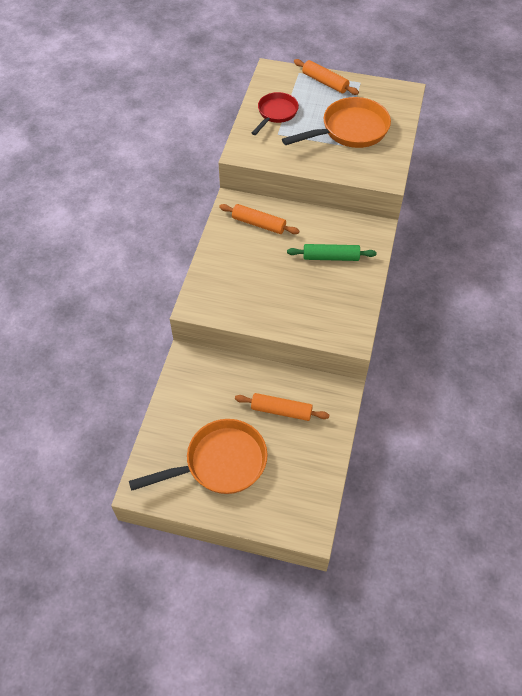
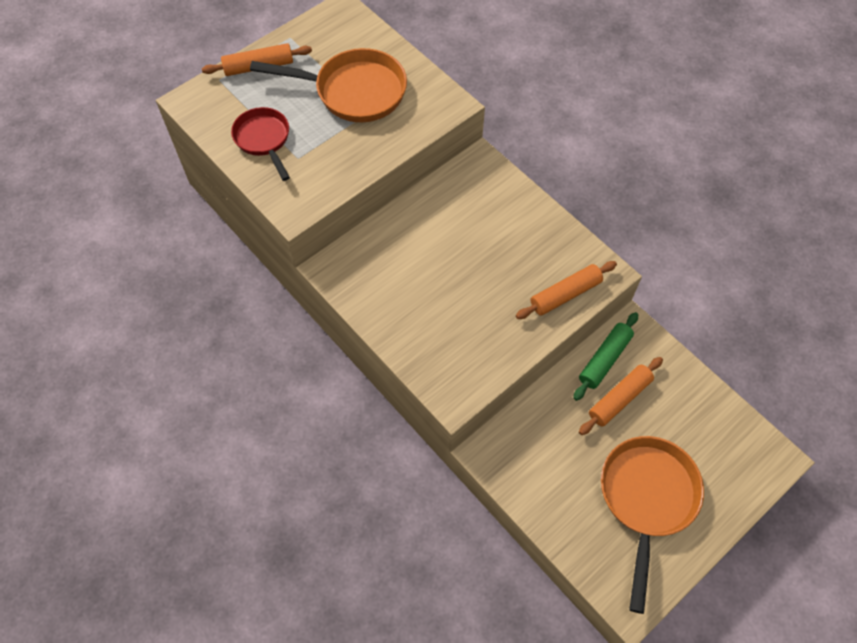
camera: 55 degrees left, 5 degrees up
orange rolling pin [219,204,299,234] -> orange rolling pin moved to [516,261,617,319]
orange pan [282,97,391,148] -> orange pan turned 90 degrees clockwise [250,48,407,122]
green rolling pin [287,244,377,261] -> green rolling pin moved to [573,312,638,401]

